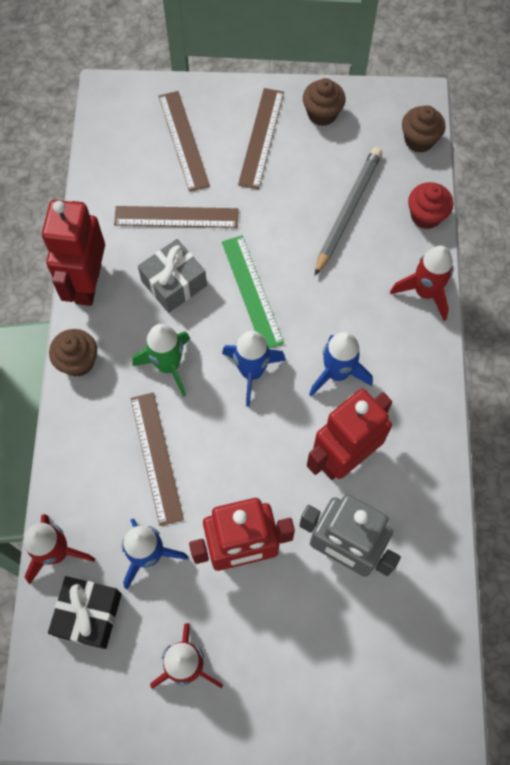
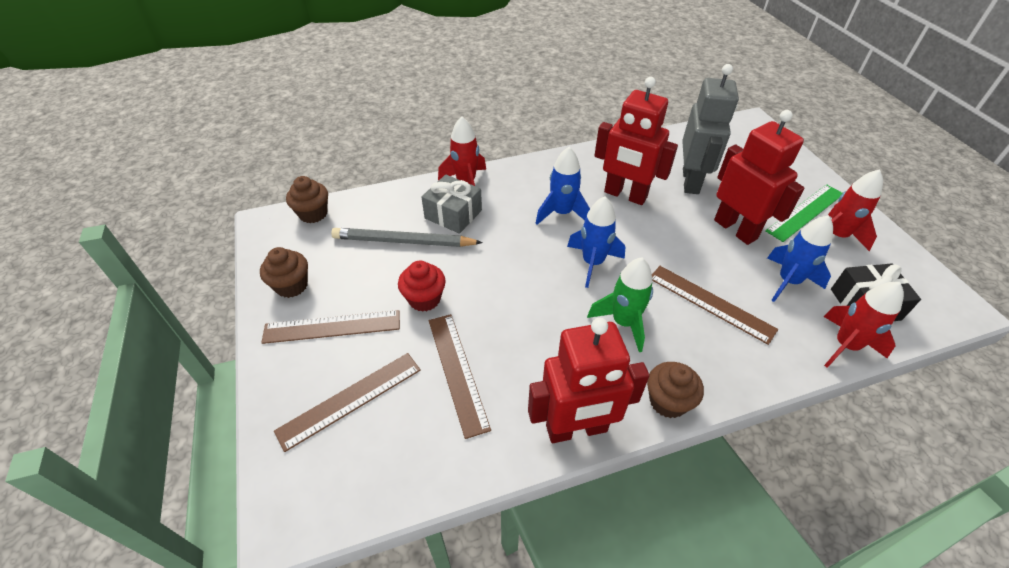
camera: 110 degrees left, 20 degrees down
brown ruler [130,393,184,526] -> brown ruler turned 75 degrees clockwise [652,266,778,345]
grey gift [138,239,207,313] -> grey gift moved to [421,175,482,234]
green ruler [222,235,284,348] -> green ruler moved to [765,184,842,242]
red cupcake [408,182,453,229] -> red cupcake moved to [398,260,446,312]

